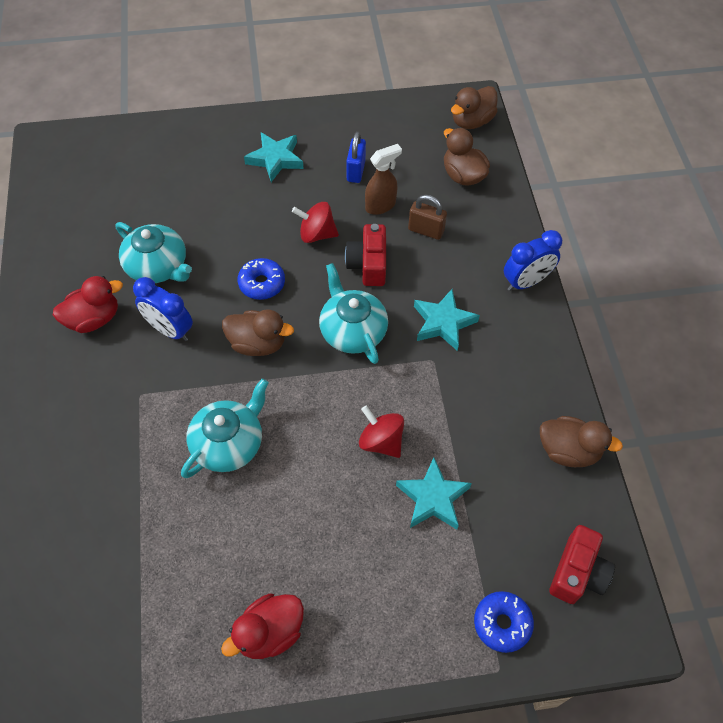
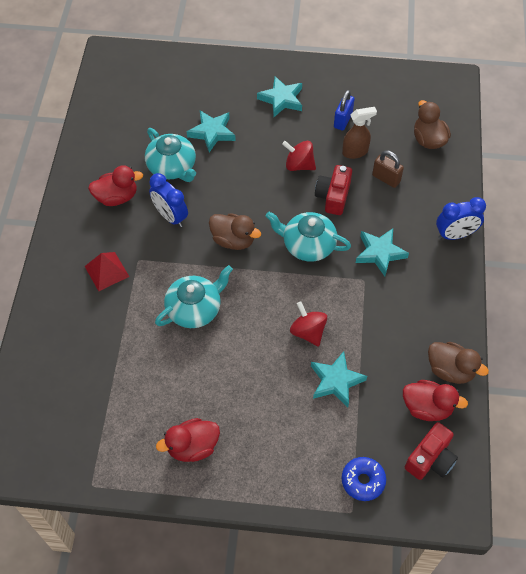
camera: 15 degrees right, 0 degrees up
blue donut [238,258,285,300] -> none
turquoise teapot [319,263,388,364] -> turquoise teapot turned 60 degrees counterclockwise [266,212,351,261]
brown duck [451,86,498,129] -> none
none -> red pyramid [85,252,129,291]
none -> turquoise star [187,111,236,152]
none -> red duck [403,380,468,421]

